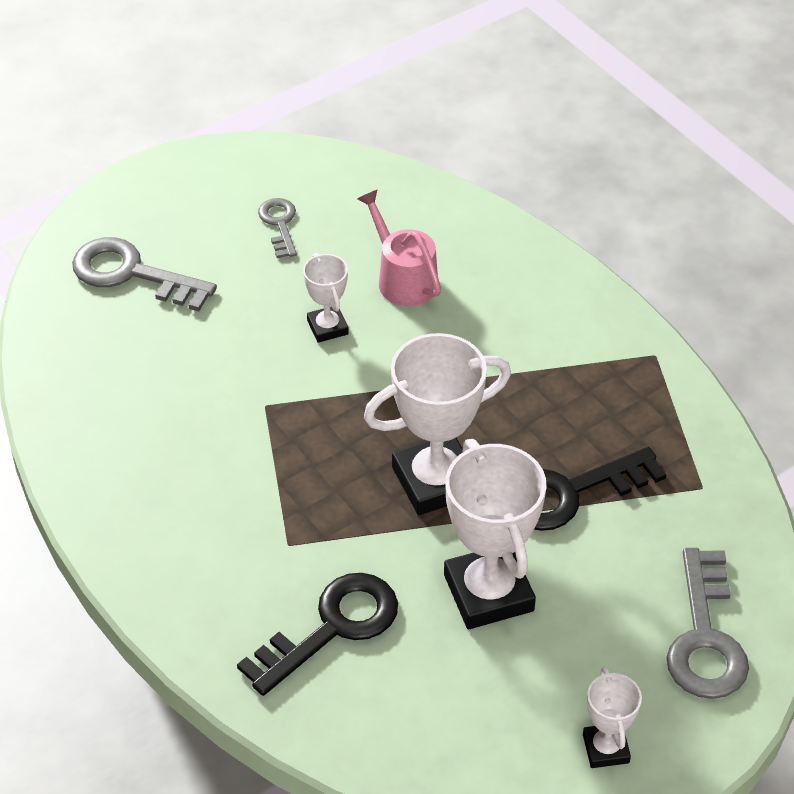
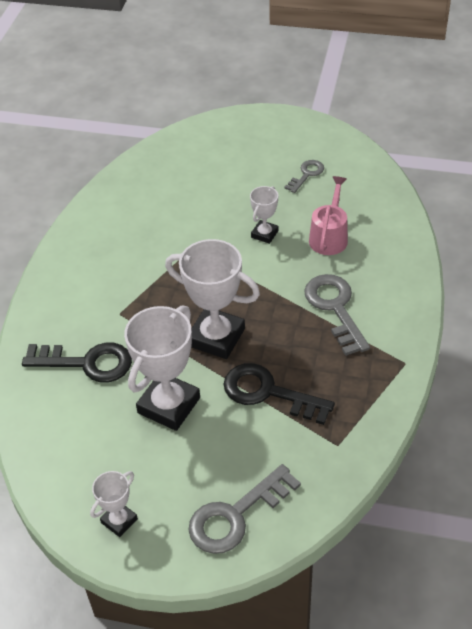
camera: 50 degrees right, 0 degrees up
grey key [72,237,217,311] -> grey key moved to [304,274,370,356]

